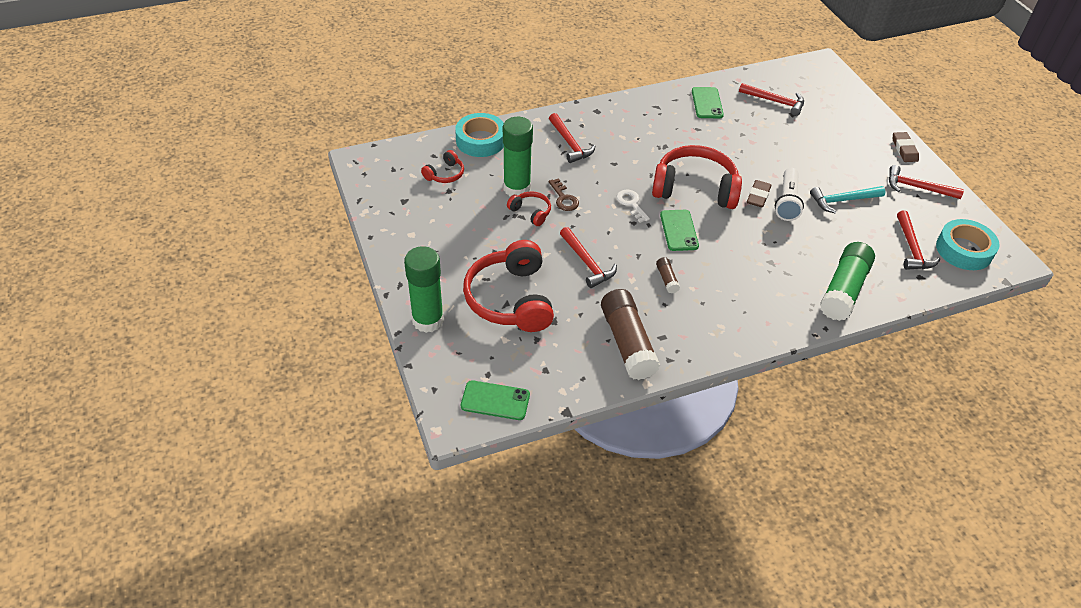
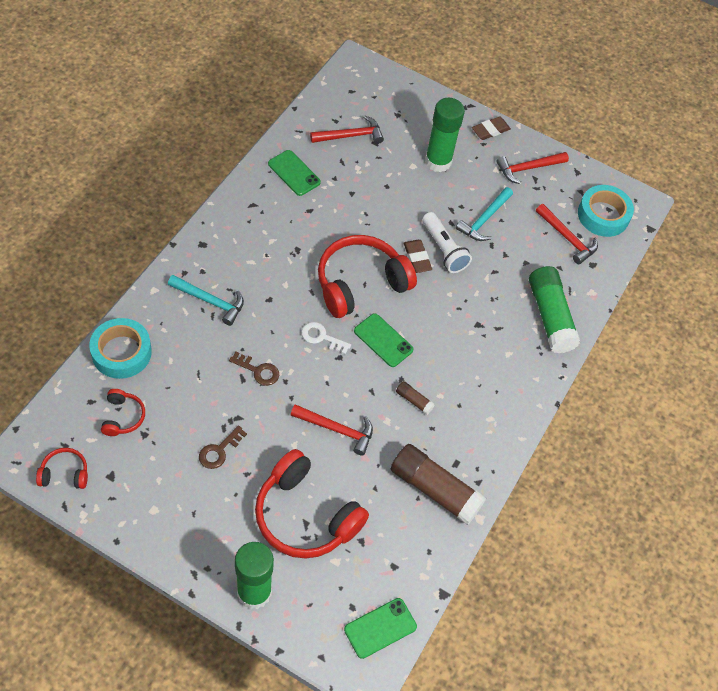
camera: 45 degrees left, 10 degrees up
green glue stick [503,117,533,196] -> green glue stick moved to [425,98,465,172]
red headphones [507,191,551,226] -> red headphones moved to [36,448,88,489]
red hammer [549,113,596,163] -> turquoise hammer [168,275,244,326]
brown eraser [893,132,919,162] -> brown eraser turned 75 degrees counterclockwise [472,117,511,140]
none -> brown key [199,425,247,469]

